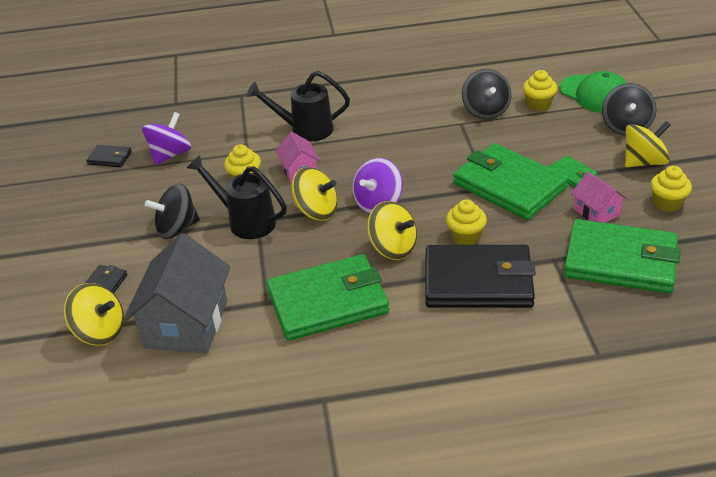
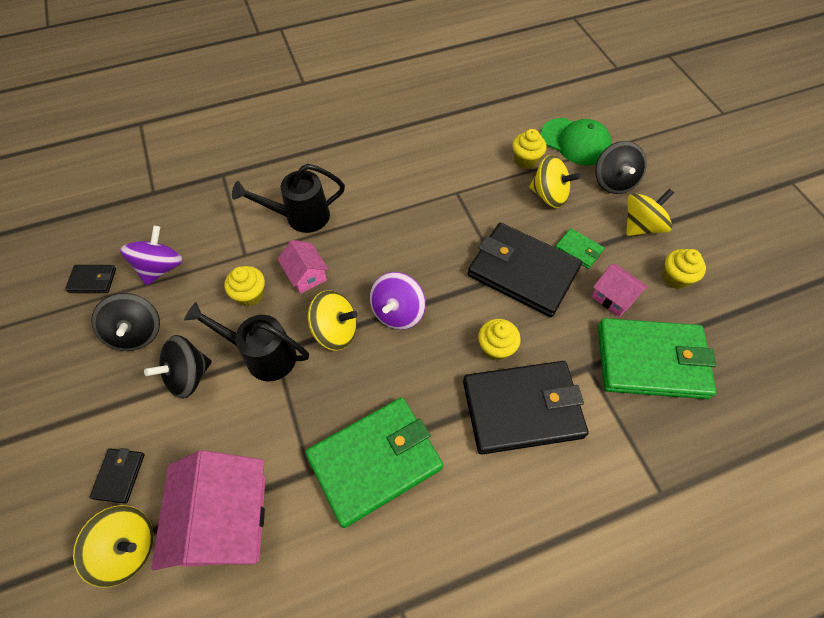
camera: 15 degrees left, 20 degrees up
grey house [123,234,231,354] -> pink house [151,450,265,570]
yellow spinning top [367,201,417,260] -> yellow spinning top moved to [529,155,581,208]
green wallet [453,143,569,220] -> black wallet [467,223,582,317]
black spinning top [462,69,511,120] -> black spinning top moved to [91,293,160,351]

